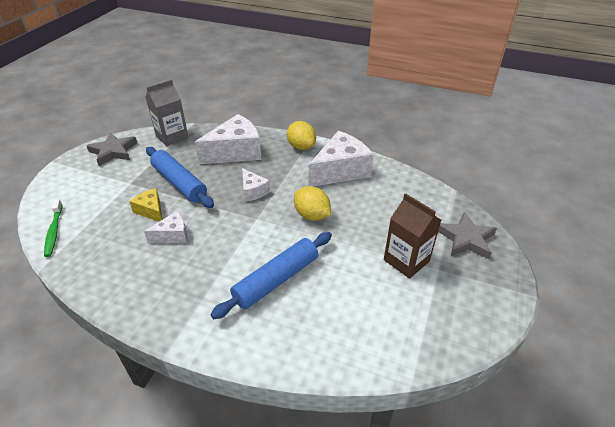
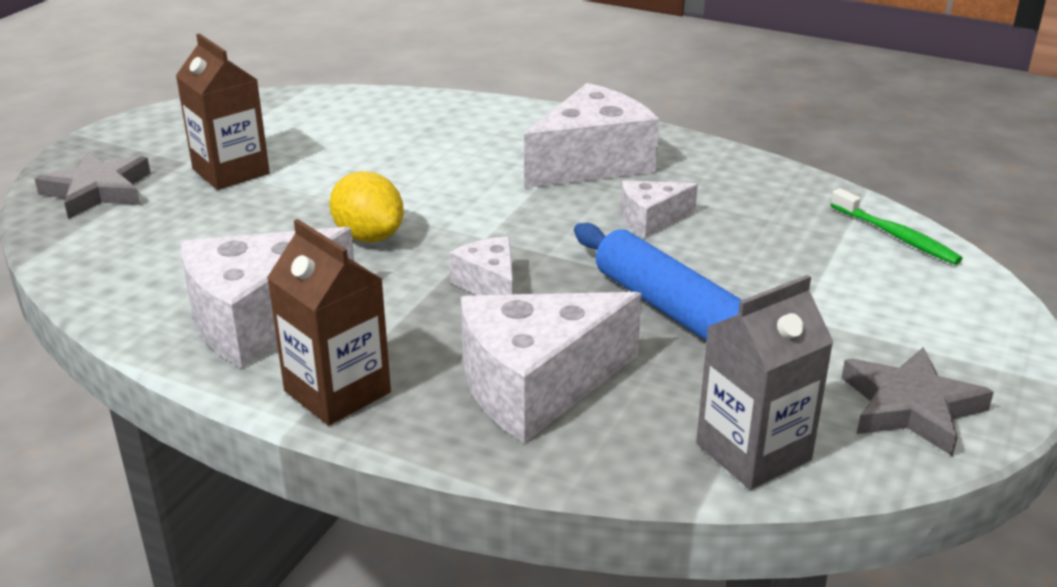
camera: 175 degrees left, 10 degrees down
green toothbrush [44,199,62,257] -> green toothbrush turned 150 degrees clockwise [830,188,963,265]
yellow cheese [129,188,163,222] -> none
blue rolling pin [210,232,332,319] -> none
yellow lemon [287,121,316,150] -> brown carton [267,219,391,426]
none -> white cheese [524,83,659,188]

